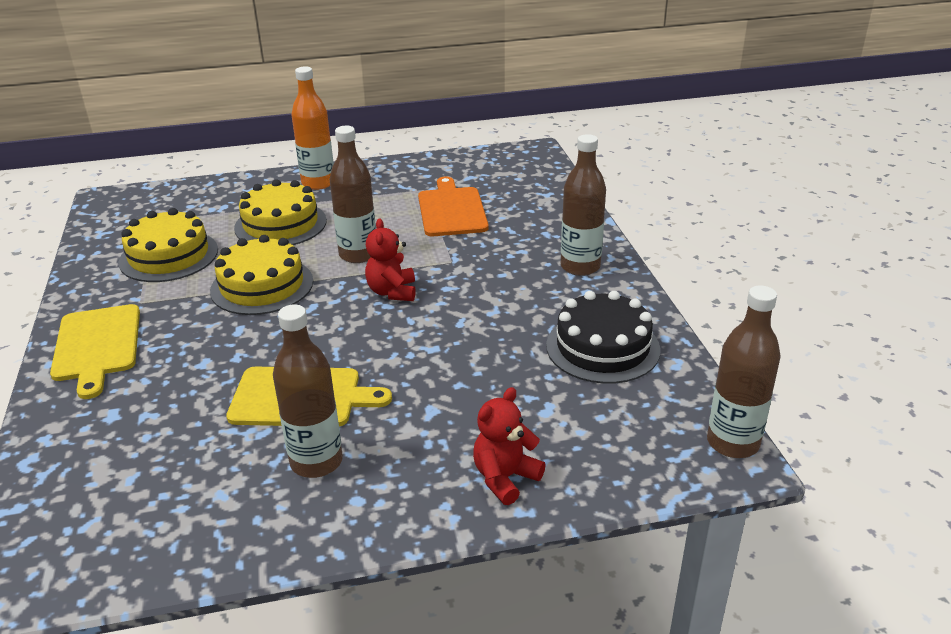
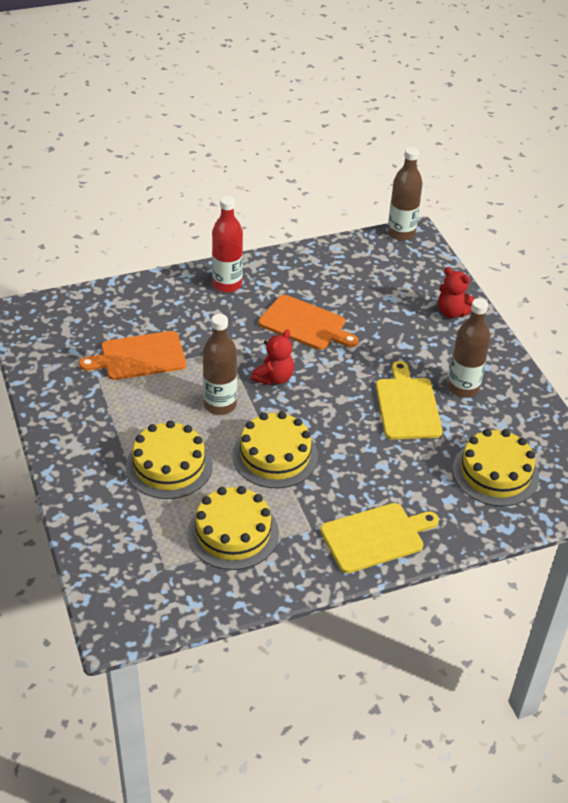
camera: 100 degrees left, 10 degrees up
orange bottle [292,66,334,190] -> none
red teddy bear [365,218,416,301] -> red teddy bear turned 45 degrees counterclockwise [251,329,294,385]
black cake [546,291,661,384] -> none
brown bottle [561,134,606,276] -> red bottle [212,196,243,293]
none -> orange cutting board [259,295,358,350]
none -> yellow cake [453,429,539,506]

